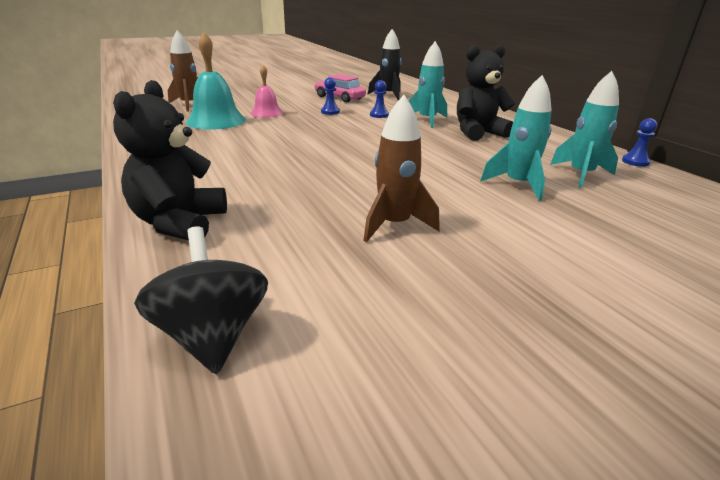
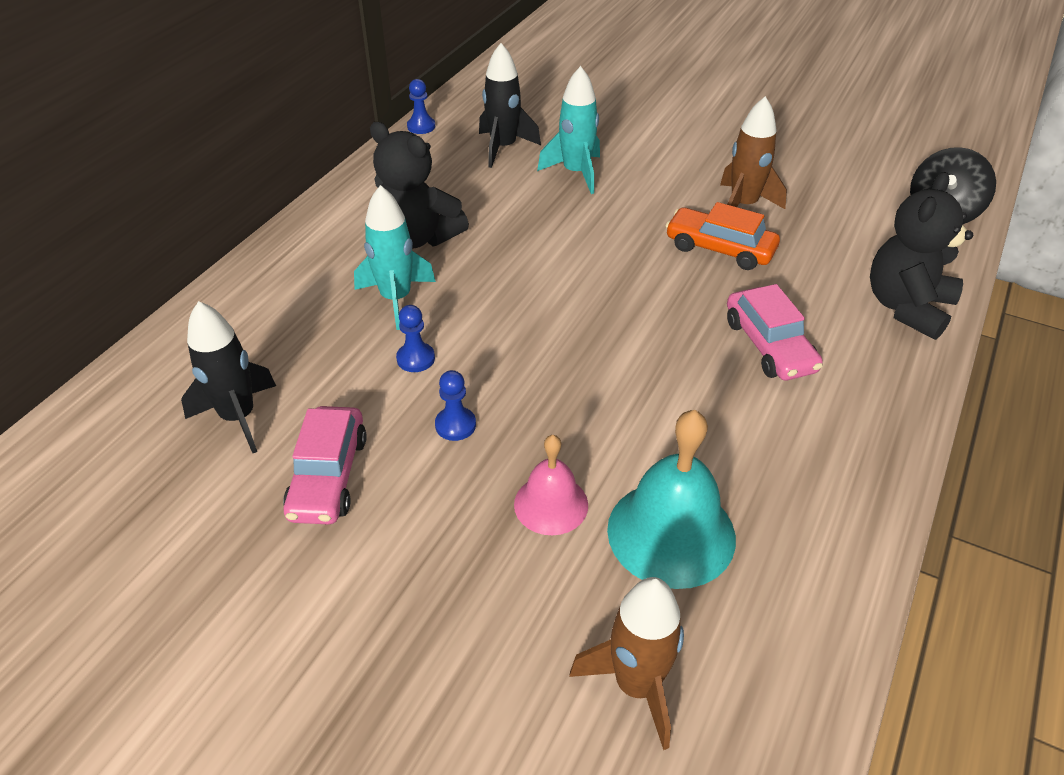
camera: 125 degrees left, 15 degrees up
black teddy bear [113,80,227,240] -> black teddy bear turned 150 degrees clockwise [870,172,973,340]
turquoise rocket [550,71,619,188] -> black rocket [479,43,541,168]
none -> orange car [666,202,780,270]
none -> pink car [727,284,823,380]

